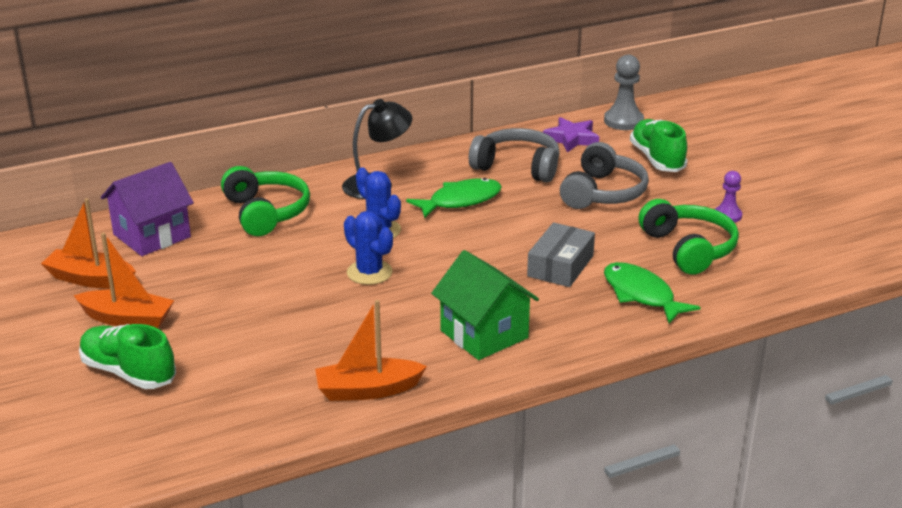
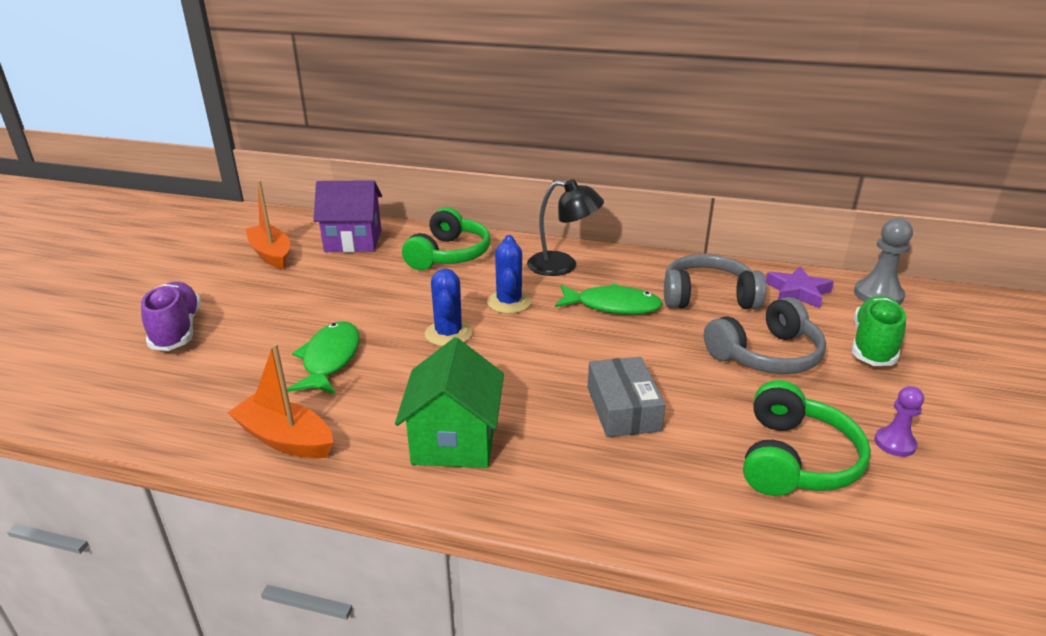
camera: 40 degrees right, 0 degrees up
orange boat [74,233,174,329] -> none
green shoe [79,324,176,389] -> purple shoe [141,282,201,351]
grey headphones [469,128,560,183] -> grey headphones turned 60 degrees counterclockwise [664,254,767,309]
grey box [527,222,595,287] -> grey box turned 75 degrees counterclockwise [587,357,666,437]
green fish [604,262,701,324] -> green fish moved to [287,321,360,394]

